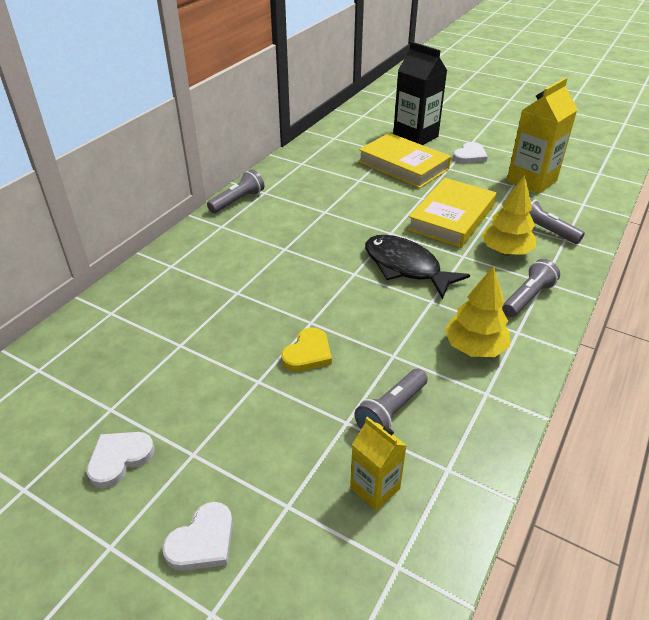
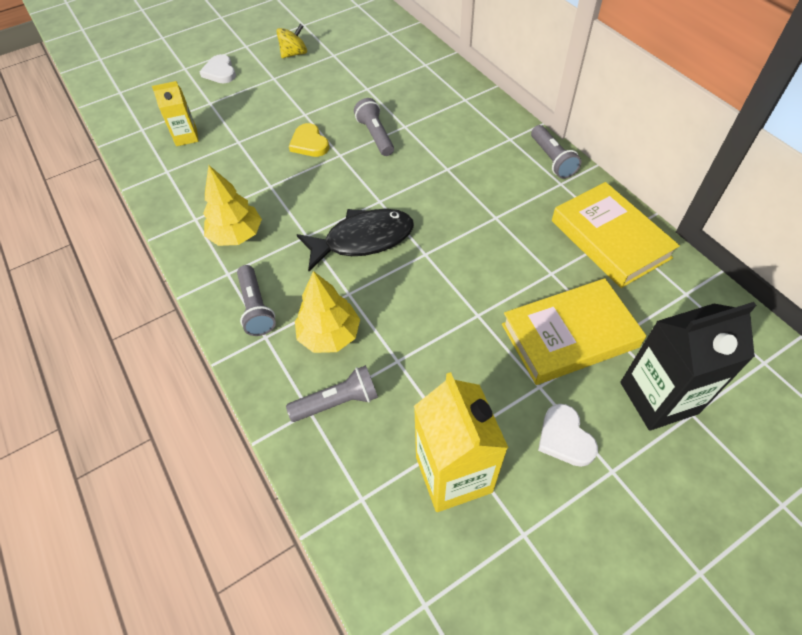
camera: 120 degrees right, 15 degrees up
white heart [86,432,154,488] -> yellow spinning top [277,24,307,58]
grey flashlight [355,369,428,429] -> grey flashlight moved to [354,98,394,156]
yellow book [407,178,496,248] -> yellow book moved to [552,182,680,288]

